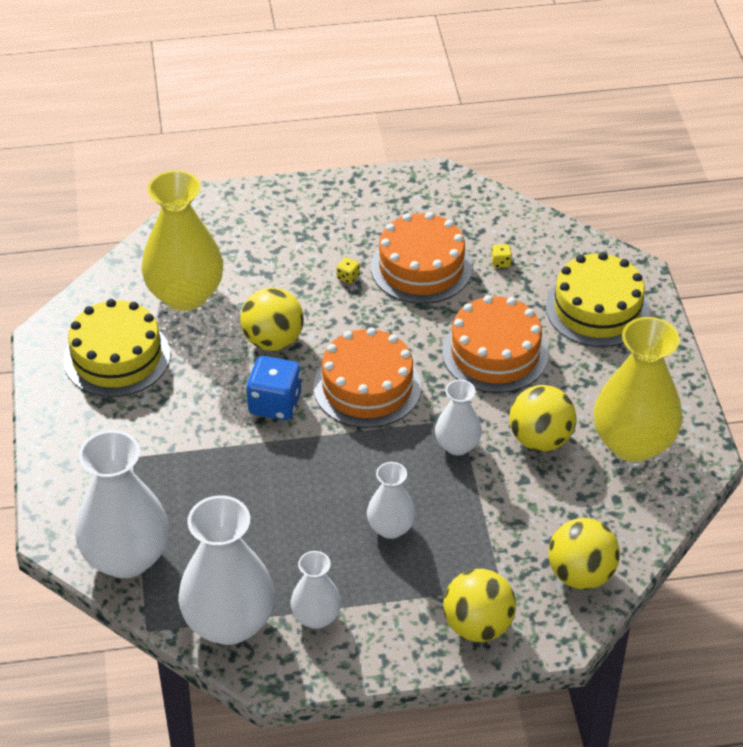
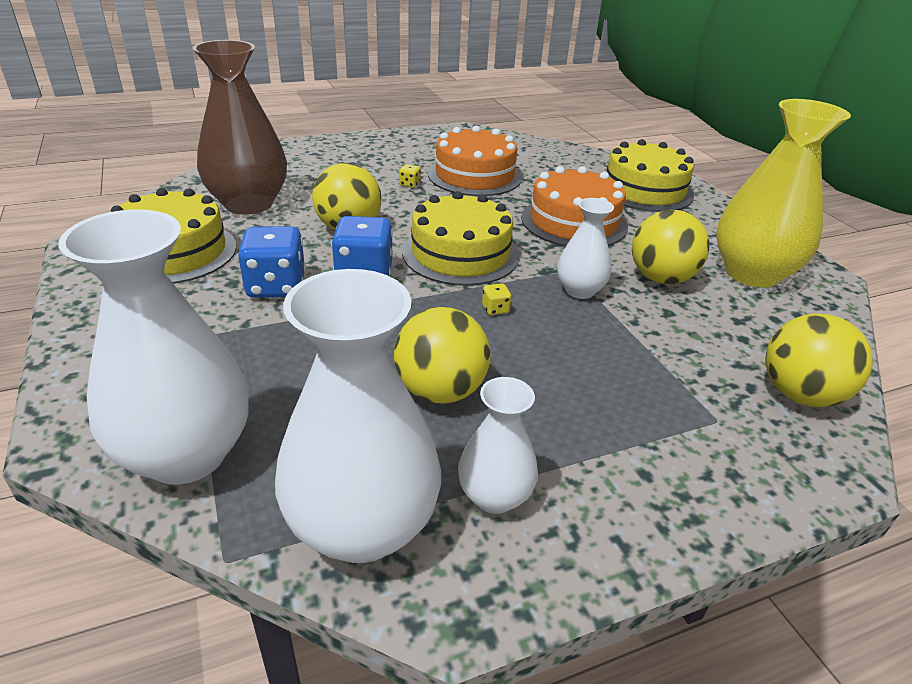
camera: 15 degrees left, 10 degrees down
yellow vase [141,170,223,311] -> brown vase [193,40,287,215]
orange cake [314,328,421,428] -> yellow cake [402,191,519,286]
white vase [367,462,415,539] -> none
yellow ball [443,569,516,642] -> yellow ball moved to [394,307,491,404]
yellow dice [492,244,512,268] -> yellow dice moved to [482,283,511,315]
none -> blue dice [238,226,306,298]

